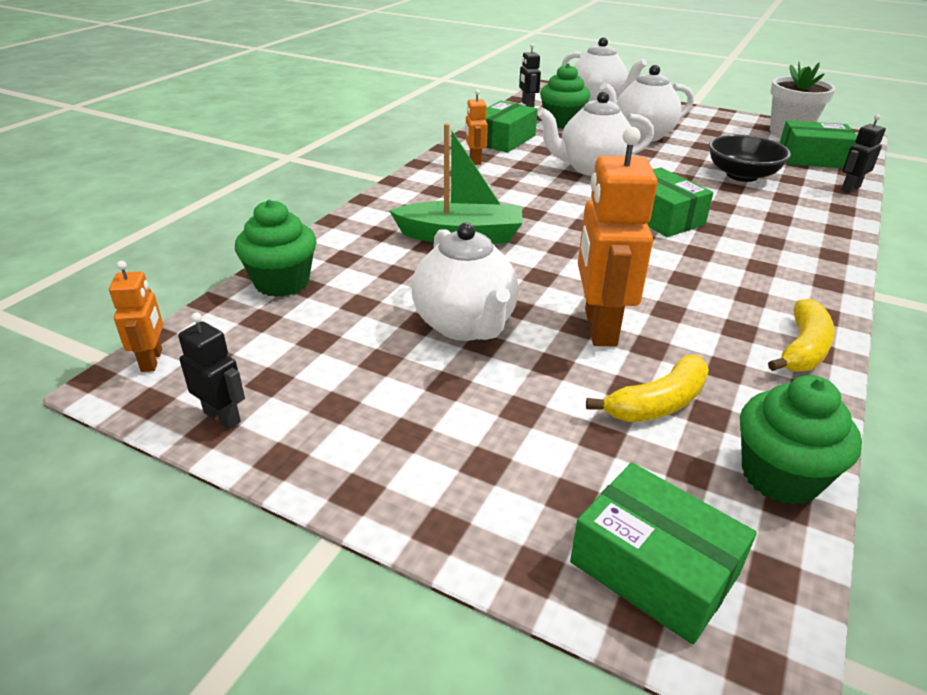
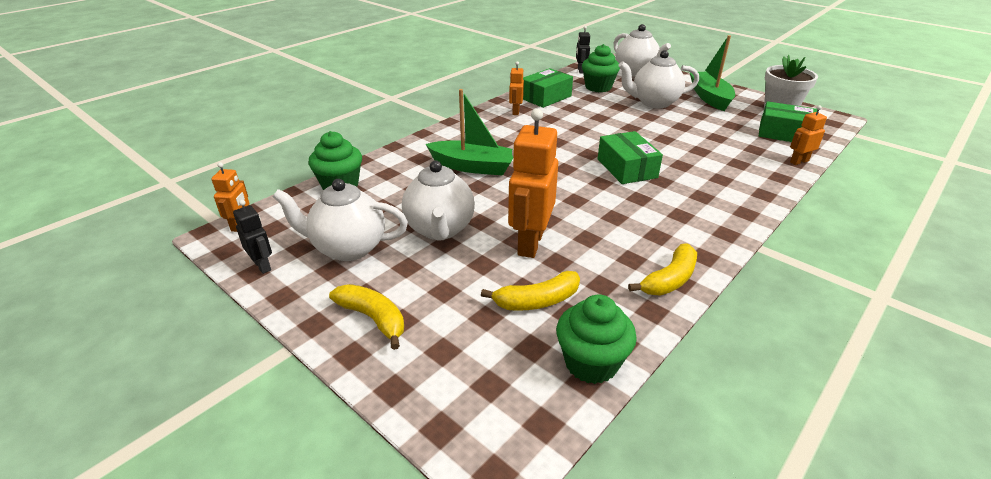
camera: 15 degrees right, 0 degrees up
white teapot [538,91,654,176] -> white teapot moved to [273,179,408,261]
green box [570,462,757,645] -> none
black bowl [709,135,791,182] -> none
black robot [841,114,886,193] -> orange robot [790,105,827,165]
none -> yellow banana [329,284,404,350]
none -> green boat [690,35,735,111]

